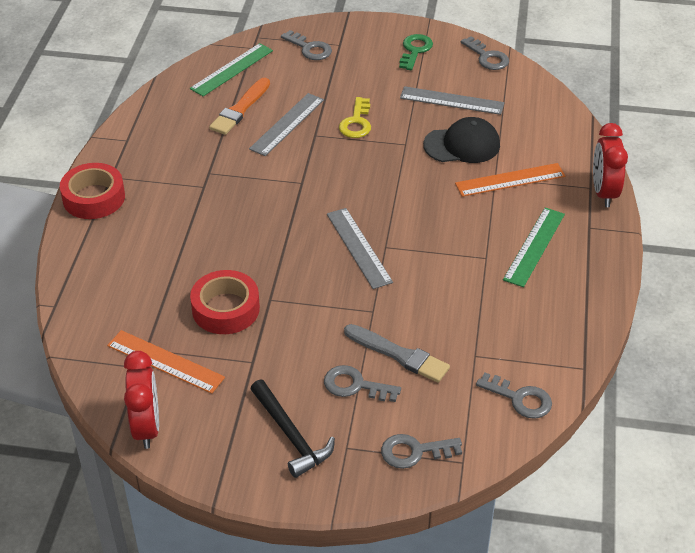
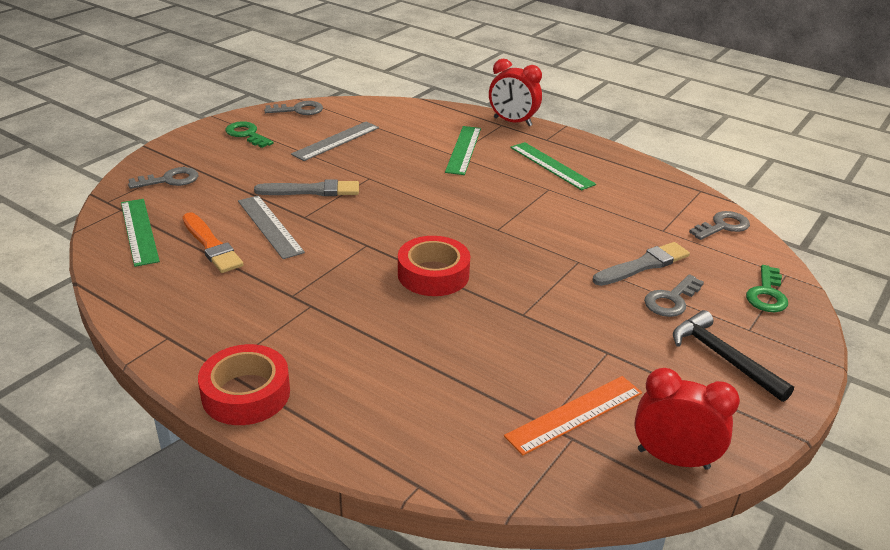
camera: 65 degrees left, 10 degrees down
red tape [190,270,260,334] -> red tape moved to [398,236,470,296]
black hammer [250,379,335,478] -> black hammer turned 120 degrees counterclockwise [673,310,794,402]
grey ruler [327,208,393,289] -> none
yellow key [339,97,371,138] -> grey brush [254,179,359,196]
grey key [381,434,462,469] -> green key [746,265,788,312]
black cap [423,117,500,163] -> none
orange ruler [455,163,565,197] -> green ruler [445,126,481,175]

